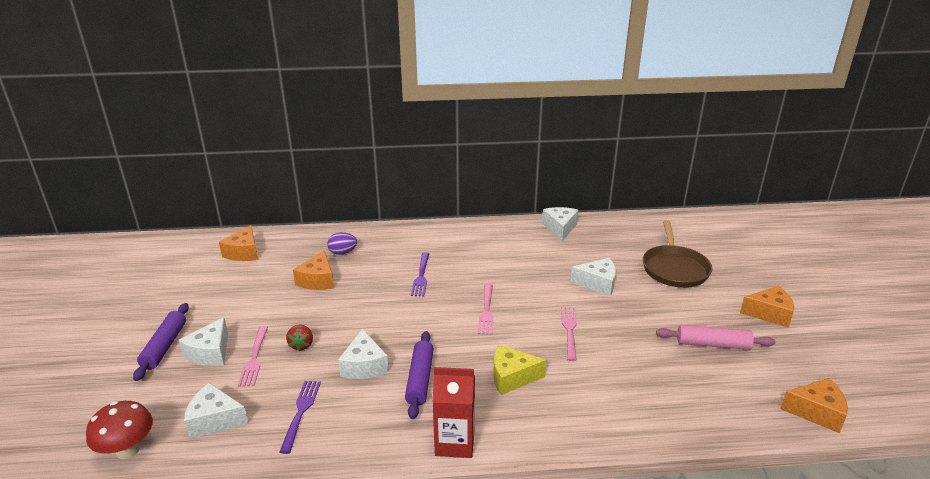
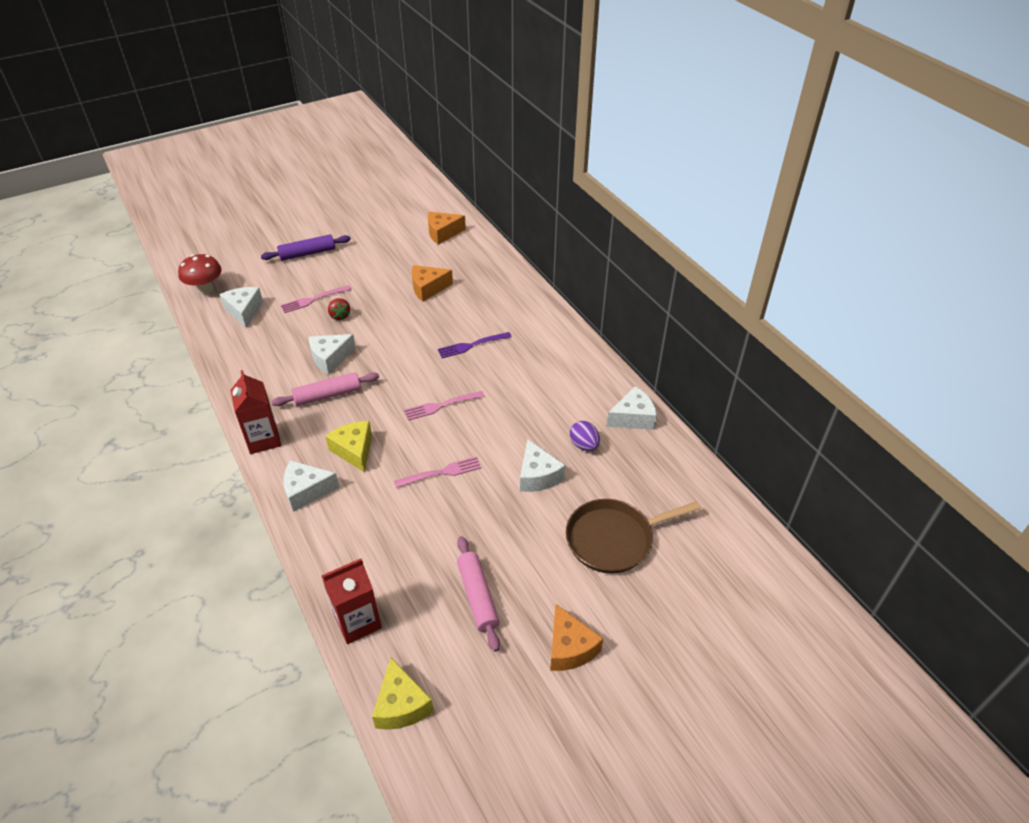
camera: 65 degrees right, 15 degrees up
white cheese [179,317,228,366] -> white cheese moved to [284,460,339,512]
purple fork [280,381,321,454] -> none
red strawberry [286,325,313,351] -> red strawberry turned 90 degrees counterclockwise [328,298,350,320]
purple egg [327,232,357,255] -> purple egg moved to [570,421,600,451]
purple rolling pin [405,331,434,419] -> pink rolling pin [272,372,379,406]
orange cheese [780,378,848,433] -> yellow cheese [372,658,434,730]
none -> red carton [321,558,382,644]

